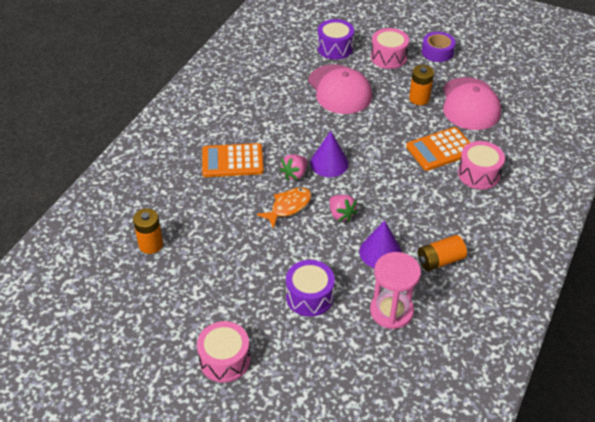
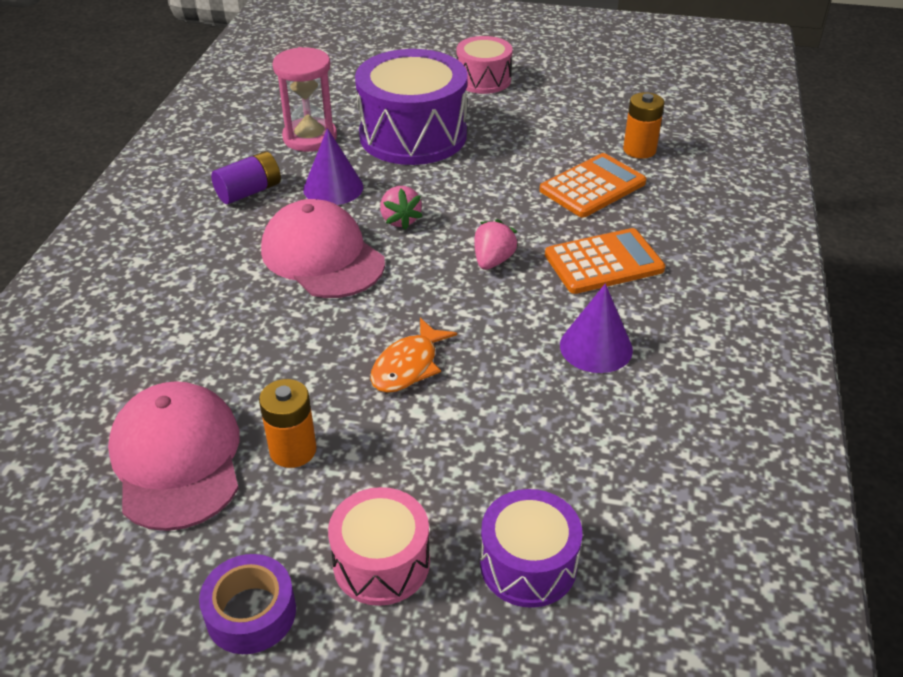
camera: 165 degrees right, 5 degrees down
orange fish [257,187,311,229] -> orange fish moved to [370,318,457,393]
purple drum [286,260,335,317] -> purple drum [355,49,468,165], size x1.80
pink cap [308,64,372,114] -> pink cap moved to [261,199,385,298]
purple cone [310,131,349,177] -> purple cone moved to [560,284,633,373]
pink strawberry [329,195,358,222] -> pink strawberry turned 150 degrees counterclockwise [380,186,422,230]
orange calculator [406,127,470,171] -> orange calculator moved to [540,153,647,218]
orange battery [418,235,467,271] -> purple battery [211,151,281,204]
pink drum [458,141,505,189] -> none

